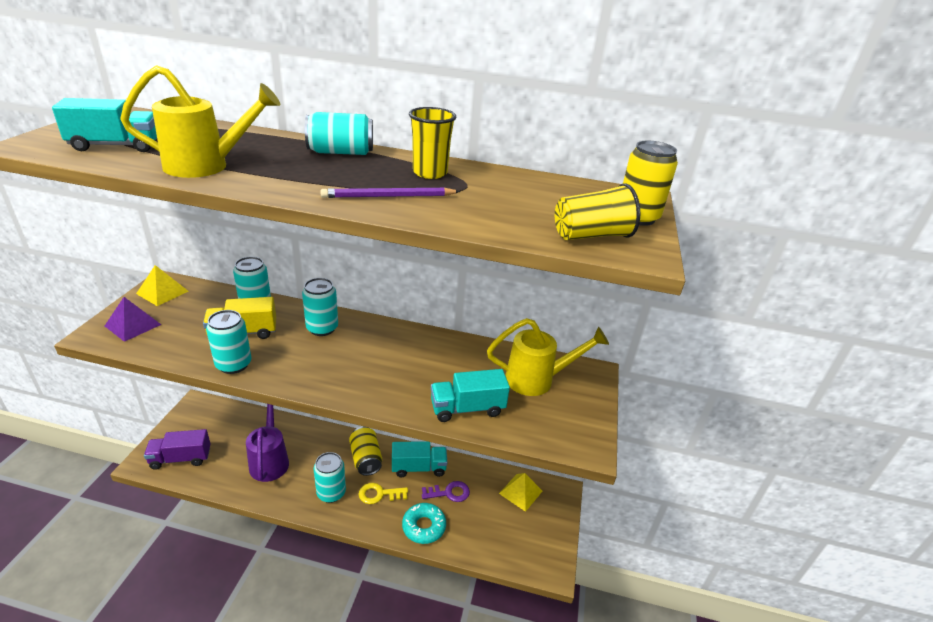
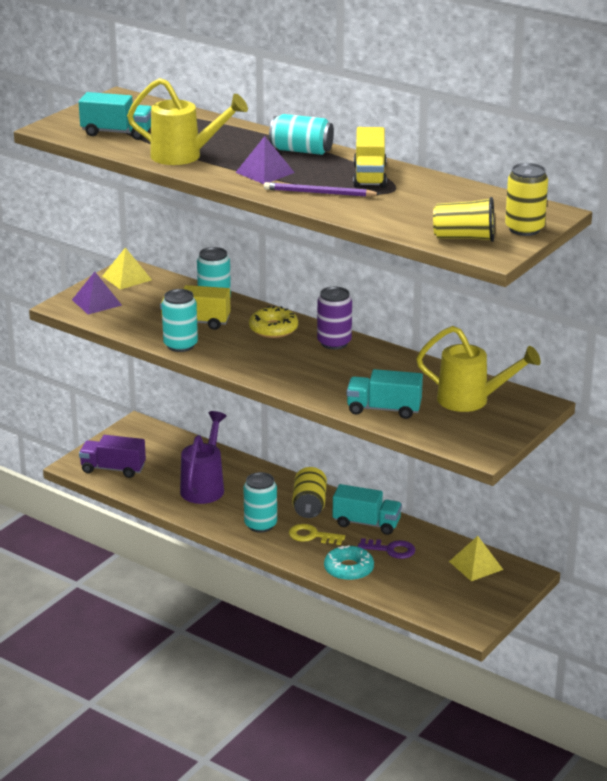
camera: 25 degrees right, 5 degrees down
turquoise can [302,278,338,336] -> yellow donut [249,306,298,338]
yellow cup [409,107,456,179] -> yellow truck [353,127,387,188]
none -> purple pyramid [235,136,295,184]
none -> purple can [317,287,352,350]

